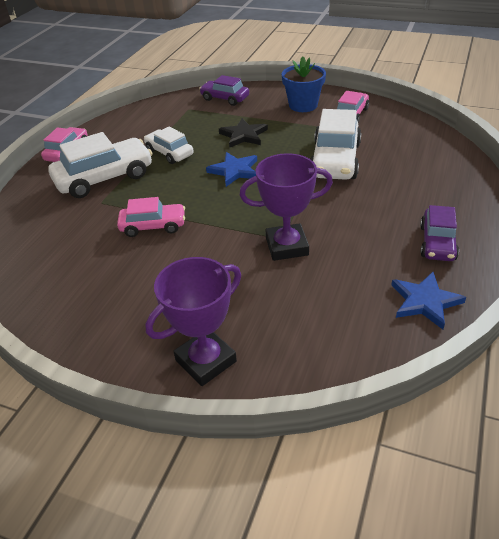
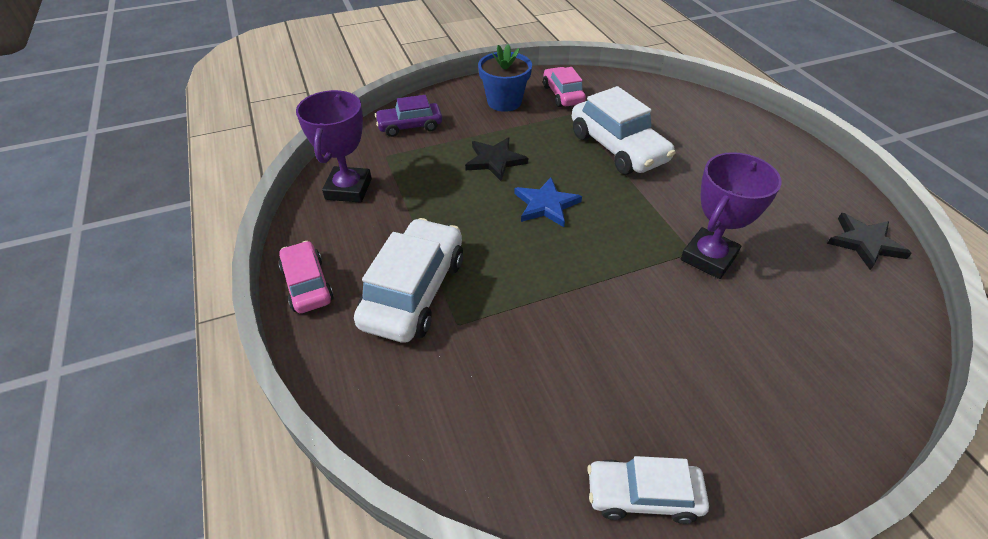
camera: 45 degrees left, 5 degrees up
pink car [117,197,185,237] -> none
white car [144,127,194,164] -> white car moved to [587,456,709,524]
purple trophy [146,257,241,386] -> purple trophy moved to [296,90,372,203]
blue star [391,272,466,329] -> black star [827,213,912,270]
purple car [420,205,459,261] -> none

